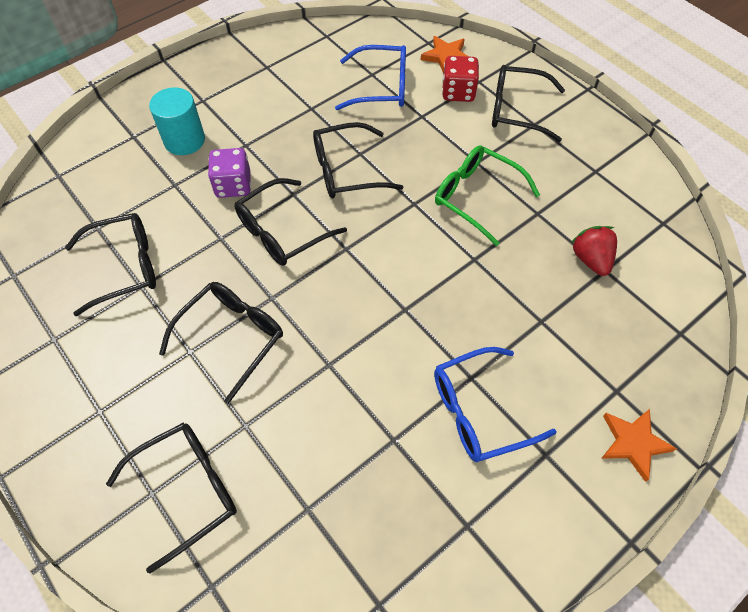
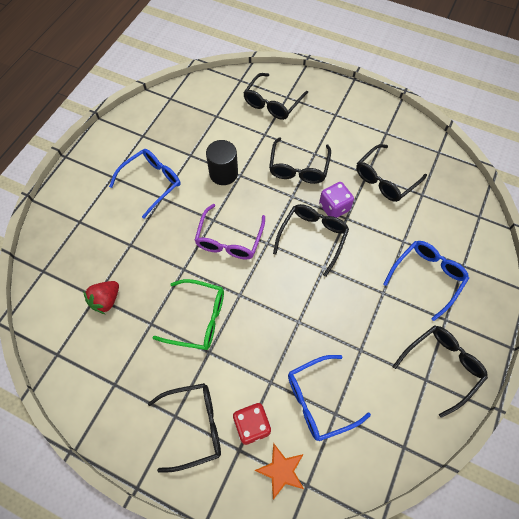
camera: 155 degrees right, 5 degrees up
turquoise cylinder [149,87,205,155] -> blue glasses [383,241,469,321]
purple dice [208,148,251,198] -> purple dice moved to [319,182,354,218]
black glasses [313,122,403,198] -> black glasses moved to [392,325,488,418]
red strawberry [571,226,617,276] -> red strawberry turned 75 degrees clockwise [83,281,119,314]
orange star [601,409,677,482] -> none
none -> purple glasses [194,204,265,260]
none -> black cylinder [206,140,238,185]

